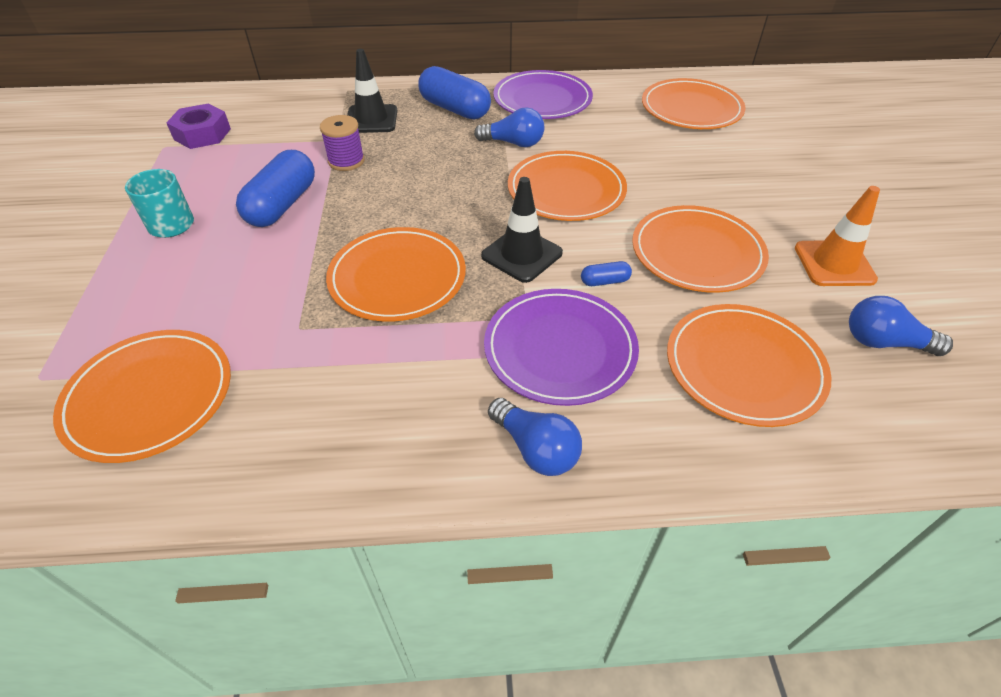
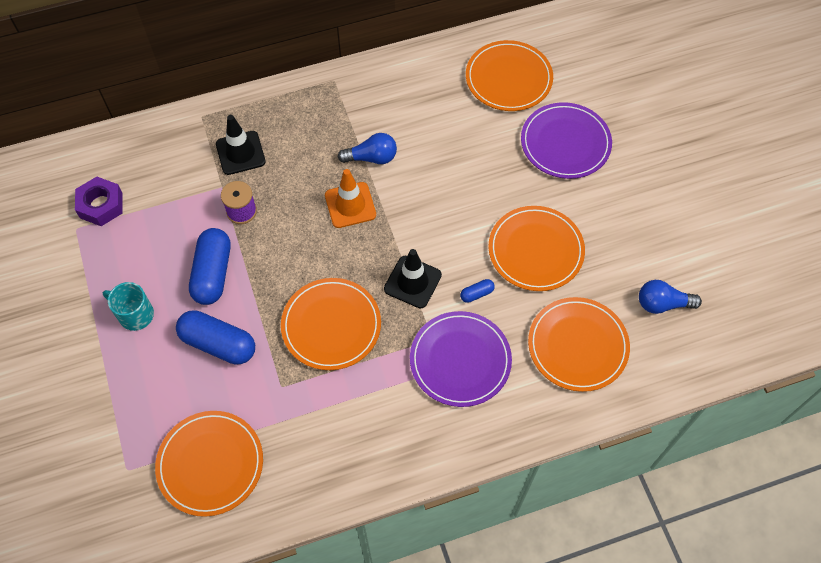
camera: 15 degrees left, 15 degrees up
blue capsule [418,66,491,119] -> blue capsule moved to [176,310,255,365]
blue light bulb [488,398,582,476] -> none
purple plate [493,70,593,119] -> purple plate moved to [521,102,612,179]
orange plate [508,151,627,221] -> none
orange traffic cone [795,186,880,286] -> orange traffic cone moved to [325,169,376,228]

